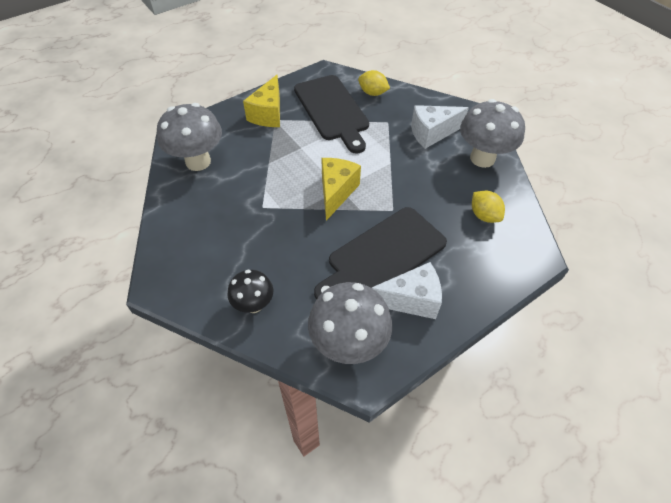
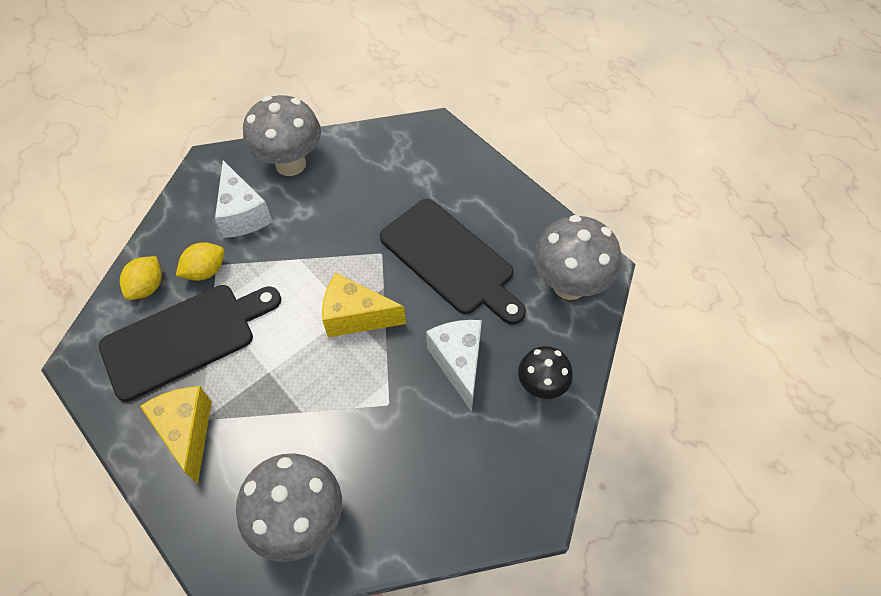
camera: 95 degrees left, 5 degrees up
yellow cheese [243,75,280,127] -> yellow cheese turned 120 degrees counterclockwise [140,386,212,484]
white cheese [372,262,442,319] -> white cheese moved to [426,320,482,412]
yellow lemon [472,191,505,223] -> yellow lemon moved to [176,242,224,281]

